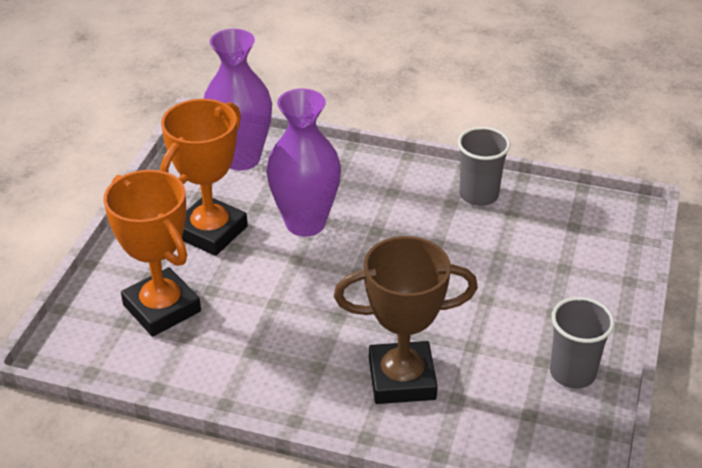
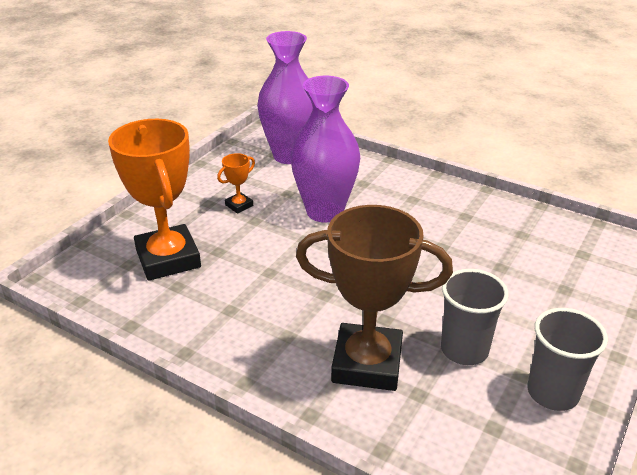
camera: 15 degrees right, 5 degrees down
orange trophy [160,99,248,256] -> orange trophy [217,153,255,214], size x0.42
grey cup [458,127,510,206] -> grey cup moved to [441,269,509,365]

